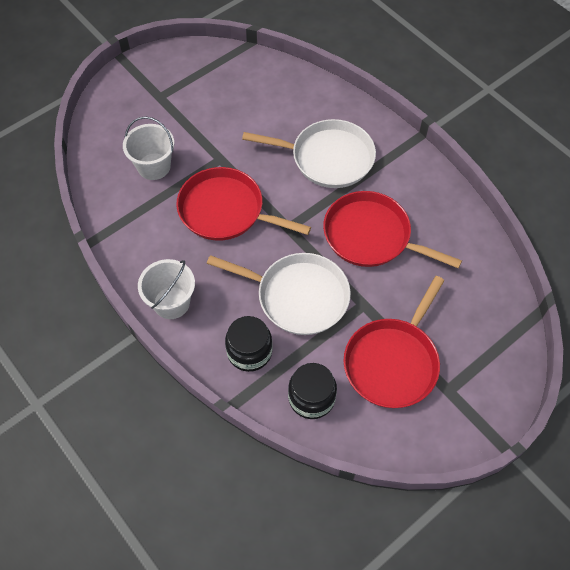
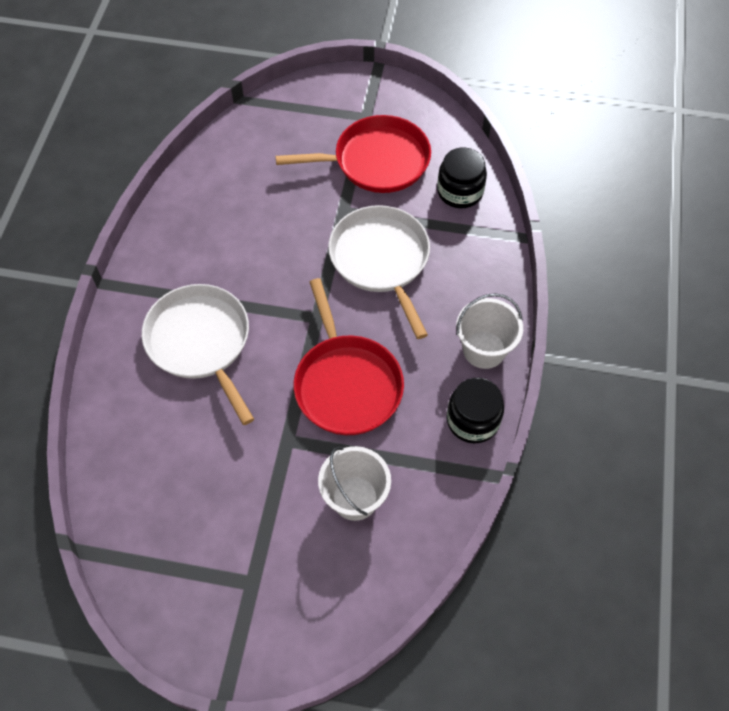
camera: 130 degrees left, 0 degrees up
black jar [225,316,273,372] -> black jar moved to [447,378,504,443]
red pan [323,191,462,269] -> none

